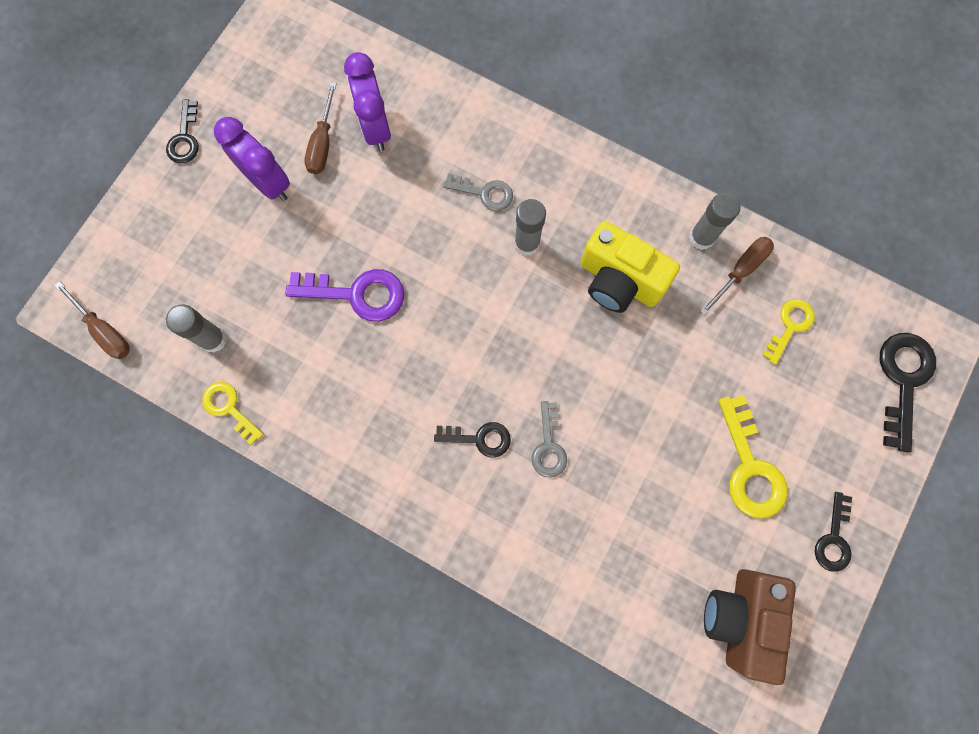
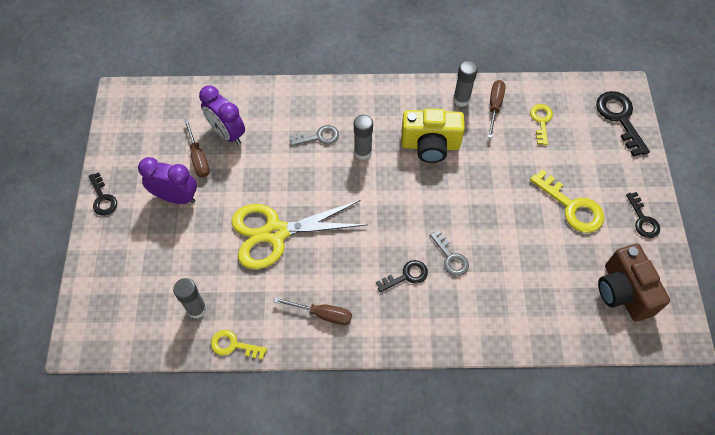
camera: 30 degrees left, 15 degrees down
brown screwdriver [55,281,130,359] -> brown screwdriver moved to [274,297,352,325]
purple key [285,269,404,322] -> yellow scissors [231,200,368,269]

